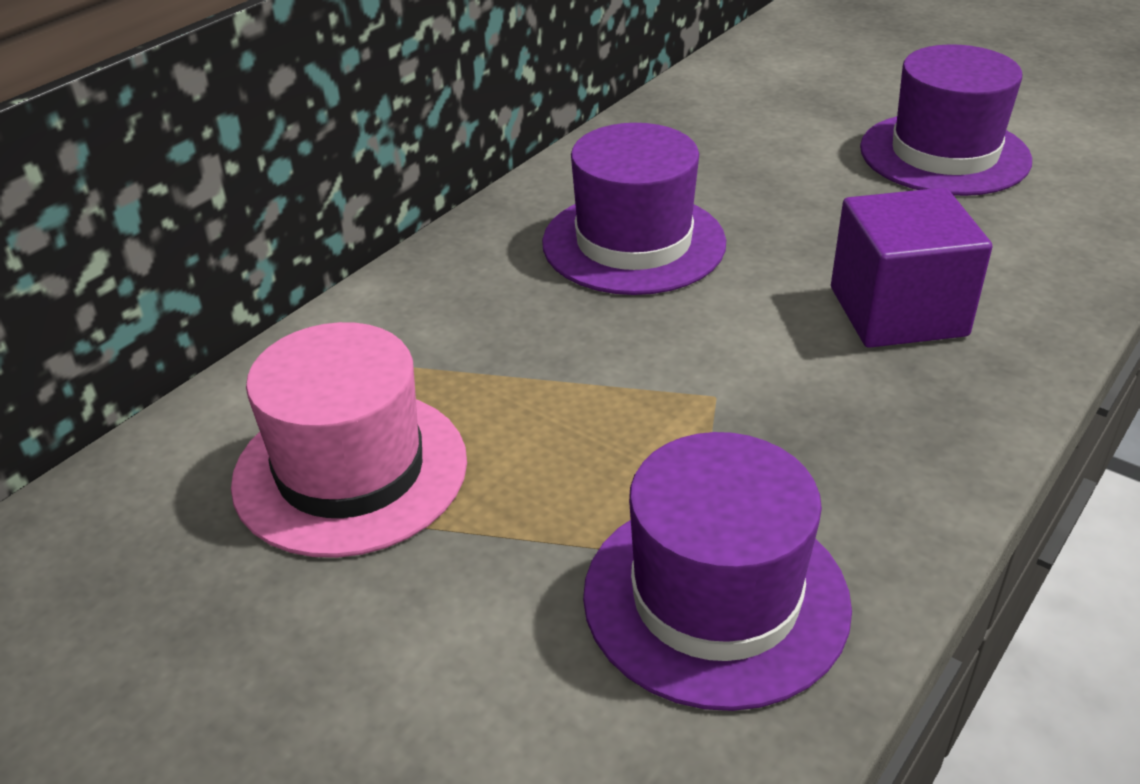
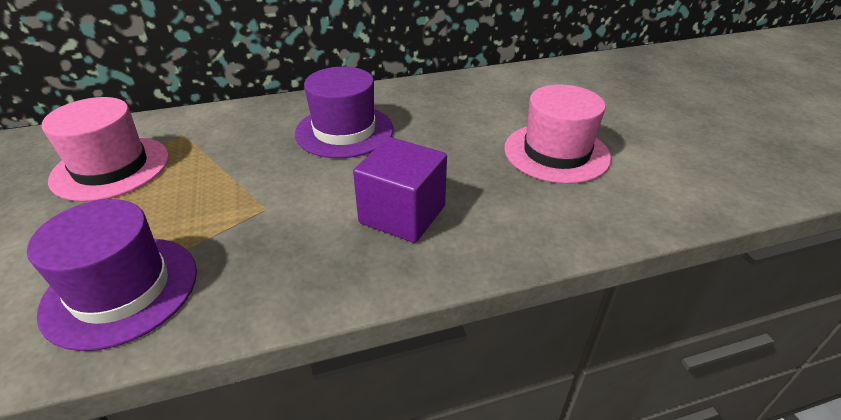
camera: 35 degrees right, 0 degrees up
purple hat [860,44,1032,196] -> pink hat [504,85,611,184]

